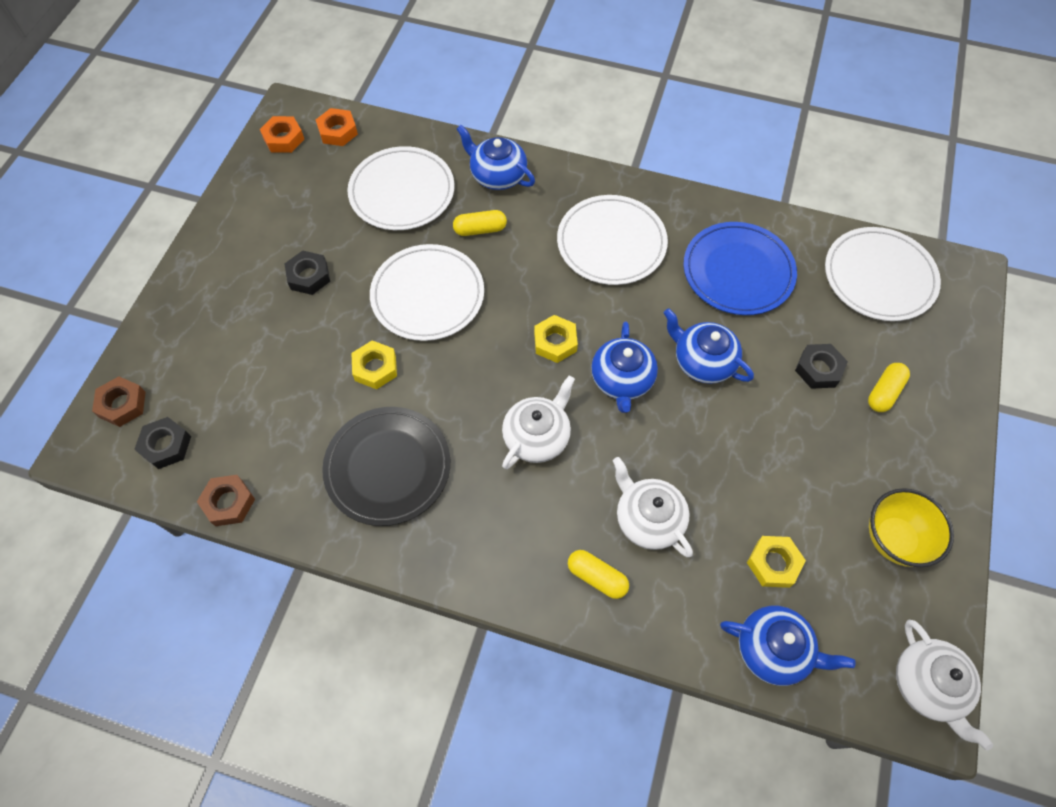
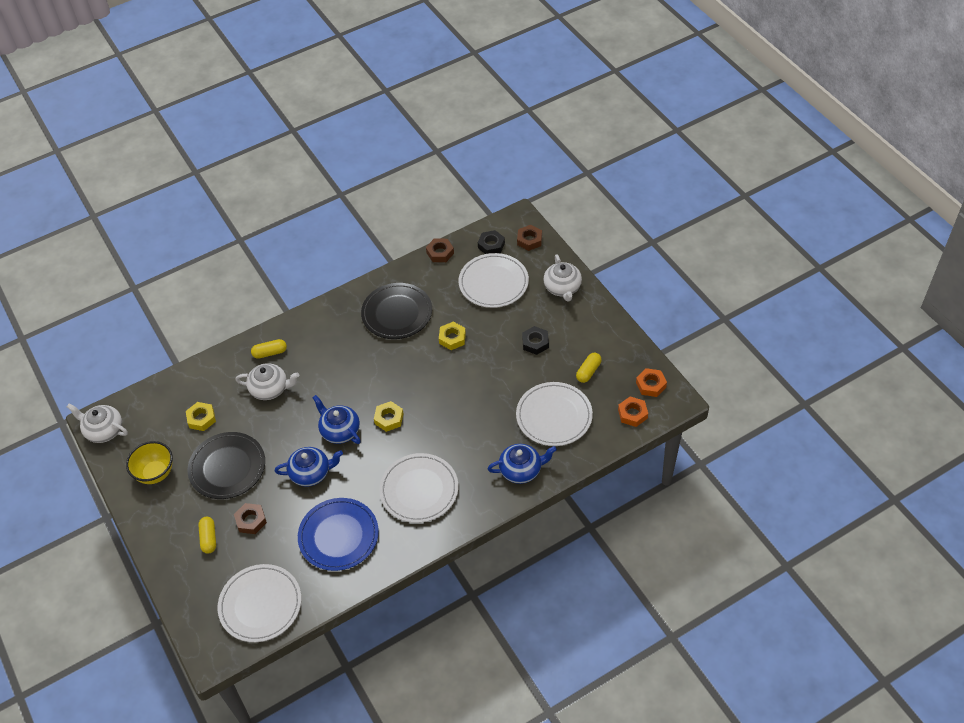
camera: 135 degrees right, 10 degrees down
white plate [370,244,484,341] -> white plate moved to [459,253,529,308]
yellow capsule [453,210,507,236] -> yellow capsule moved to [576,353,602,383]
white teapot [502,376,575,469] -> white teapot moved to [543,254,582,301]
blue teapot [720,606,856,686] -> none
black nut [795,344,848,389] -> brown nut [234,503,267,534]
none -> black plate [187,432,265,499]

